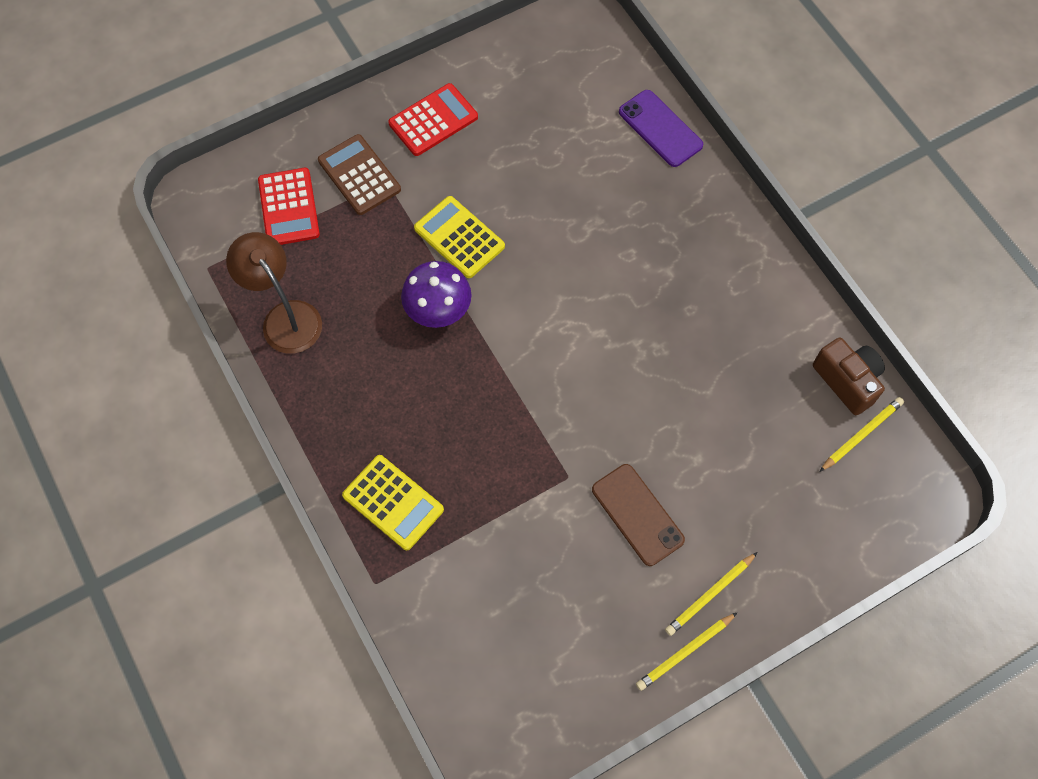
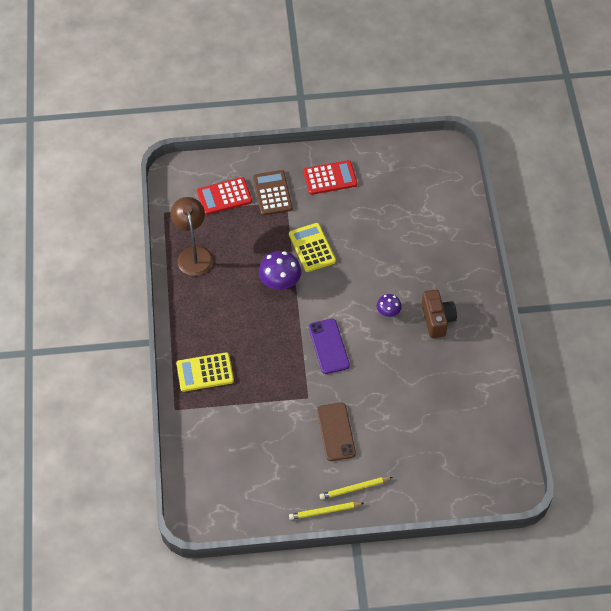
camera: 25 degrees right, 10 degrees down
red calculator [258,168,320,245] -> red calculator turned 60 degrees clockwise [197,177,252,215]
yellow calculator [342,455,444,550] -> yellow calculator turned 105 degrees clockwise [176,352,234,392]
purple phone [619,90,703,167] -> purple phone moved to [309,319,350,374]
brown camera [813,337,885,415] -> brown camera moved to [422,290,457,338]
yellow pencil [819,397,904,472] -> none
none -> purple mushroom [377,294,402,317]

